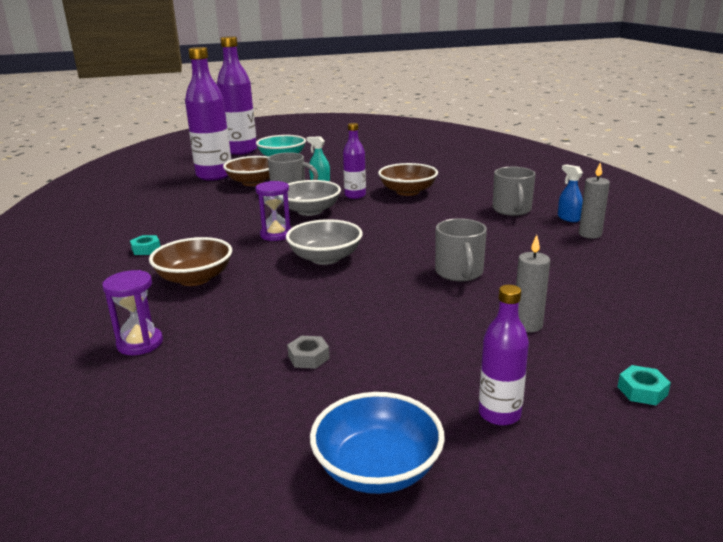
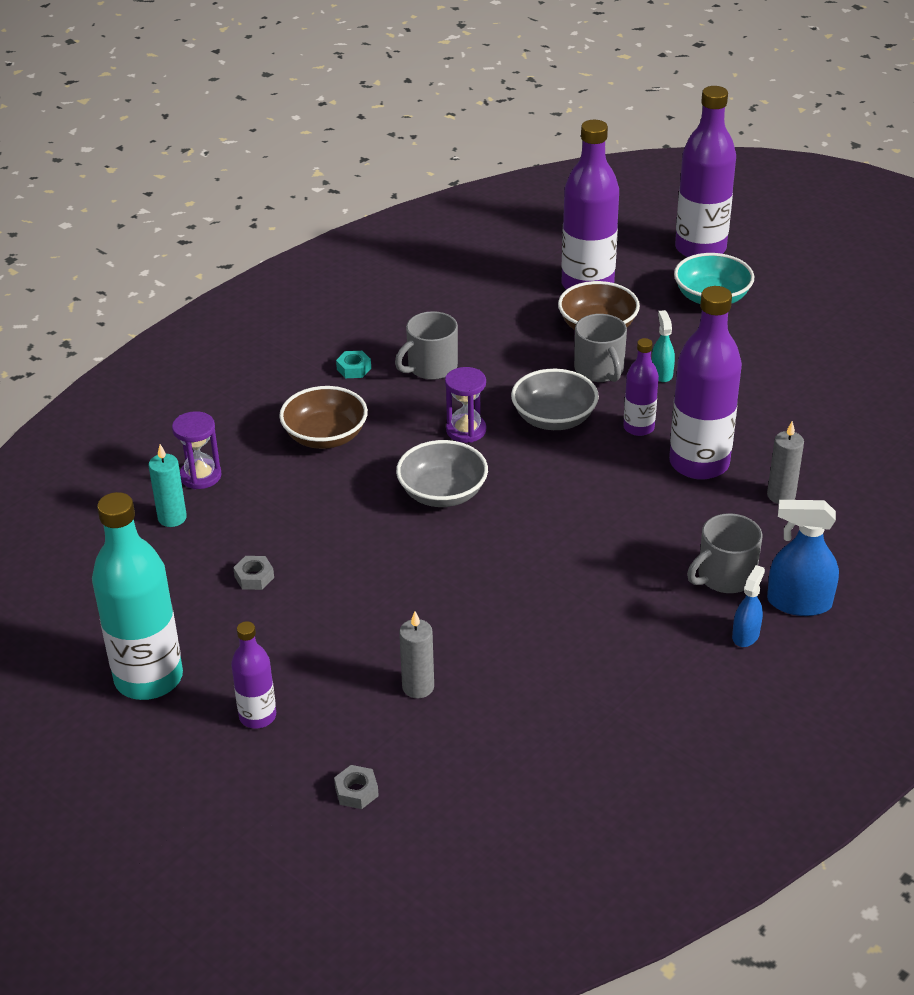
camera: 55 degrees right, 15 degrees up
blue bowl [310,392,445,494] -> turquoise bottle [92,492,183,700]
brown bowl [378,163,438,196] -> purple bottle [669,286,742,480]
grey mug [435,218,487,281] -> grey mug moved to [395,311,458,380]
grey candle [579,163,610,238] -> grey candle moved to [767,421,804,504]
turquoise nut [617,365,671,405] -> grey nut [334,765,379,809]
none -> turquoise candle [149,444,187,527]
none -> blue spray bottle [767,500,839,616]

